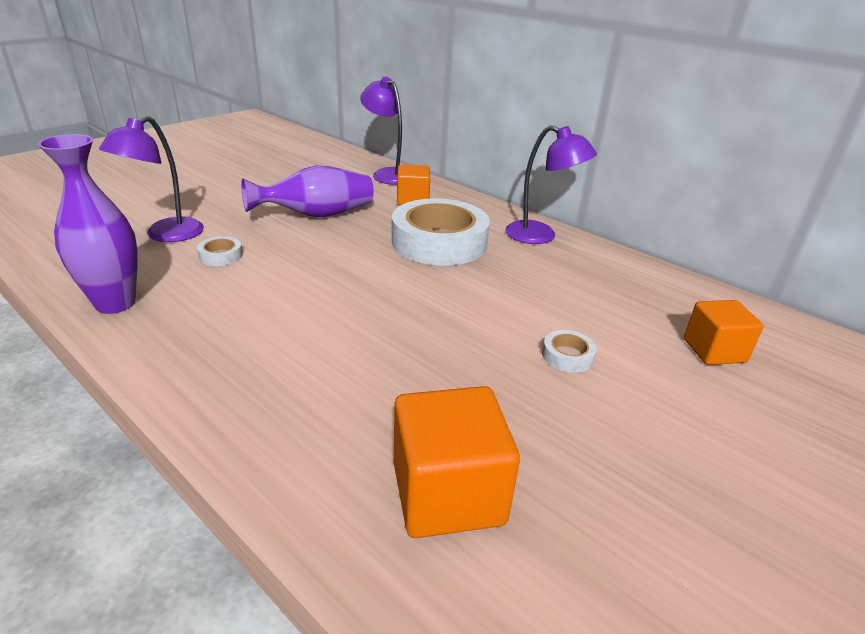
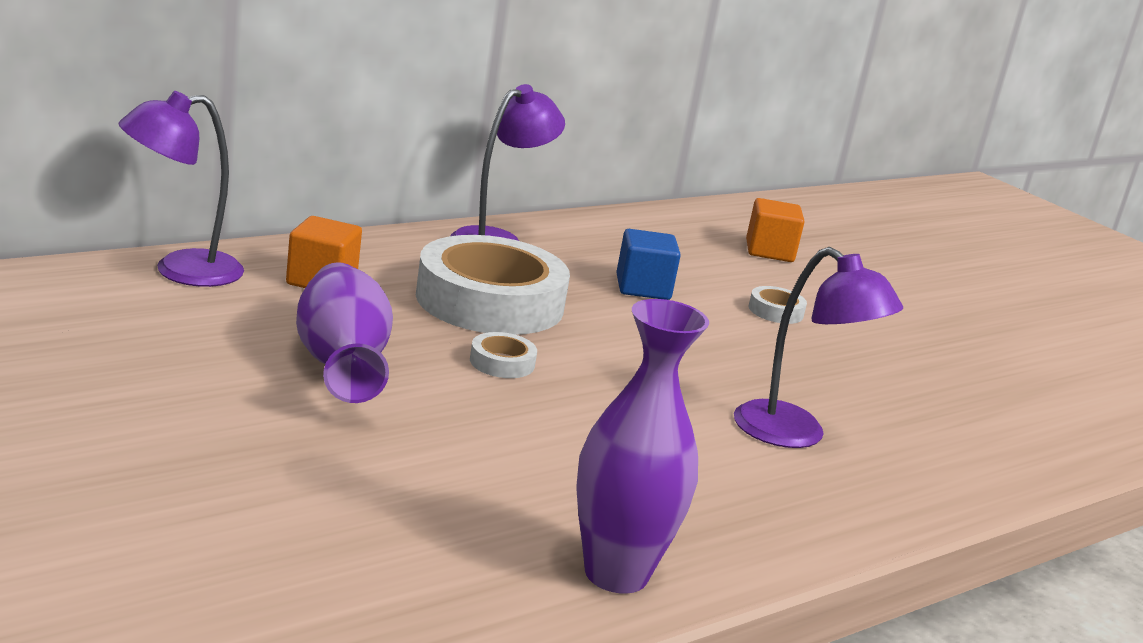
camera: 80 degrees left, 10 degrees down
purple lamp [99,116,204,242] -> purple lamp moved to [734,247,903,448]
white tape [197,236,243,266] -> white tape moved to [470,332,537,378]
orange cube [394,386,520,538] -> none
none -> blue cube [616,229,681,300]

